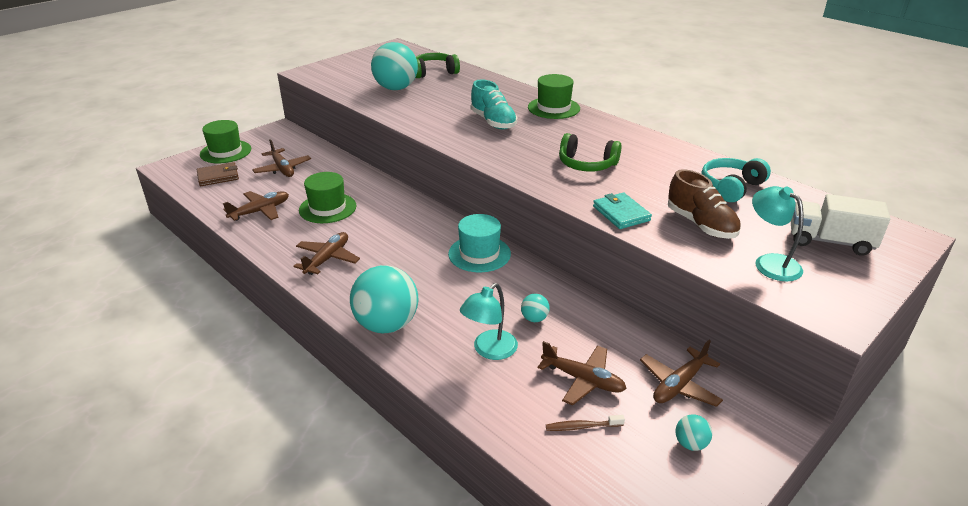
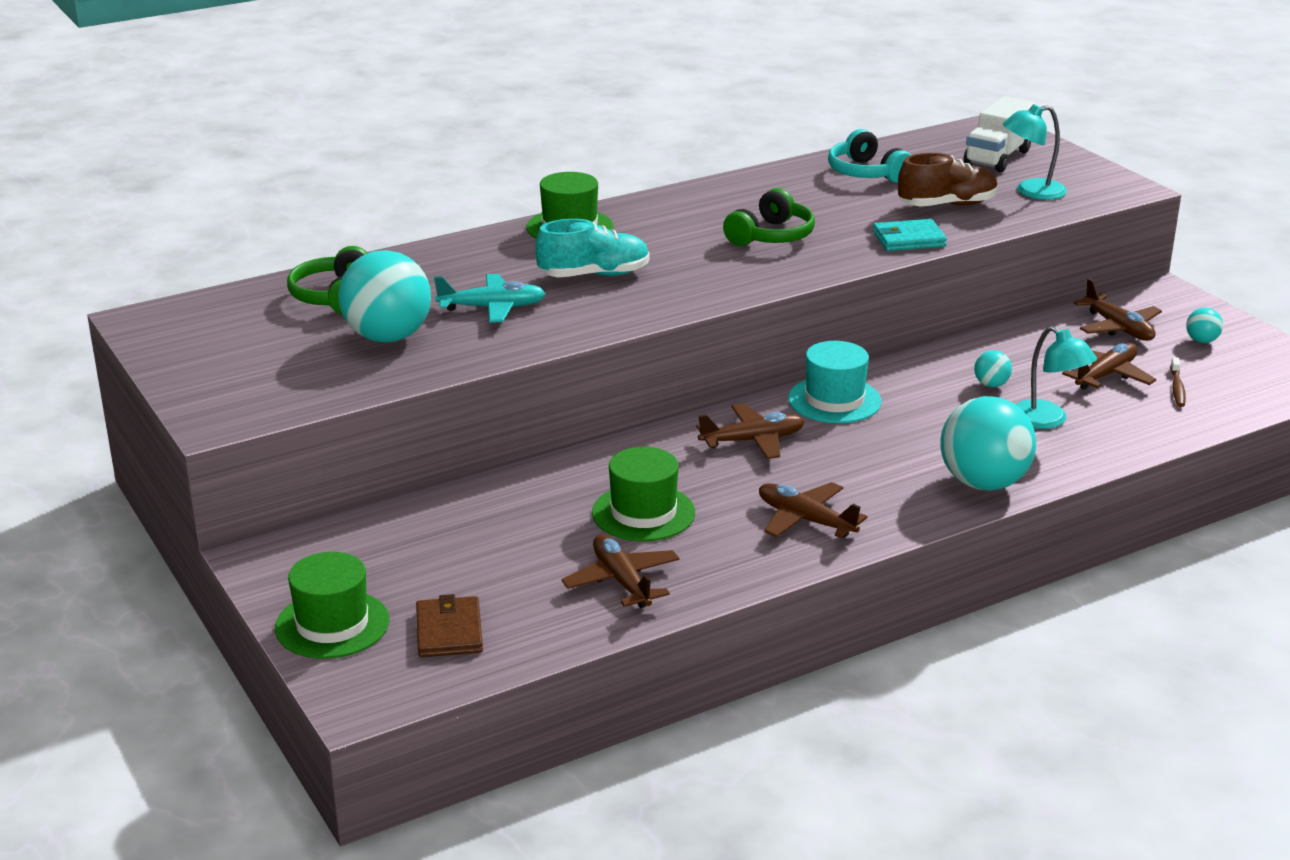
camera: 75 degrees left, 5 degrees down
brown plane [252,139,311,177] -> brown plane moved to [696,403,805,459]
none -> turquoise plane [434,274,546,323]

